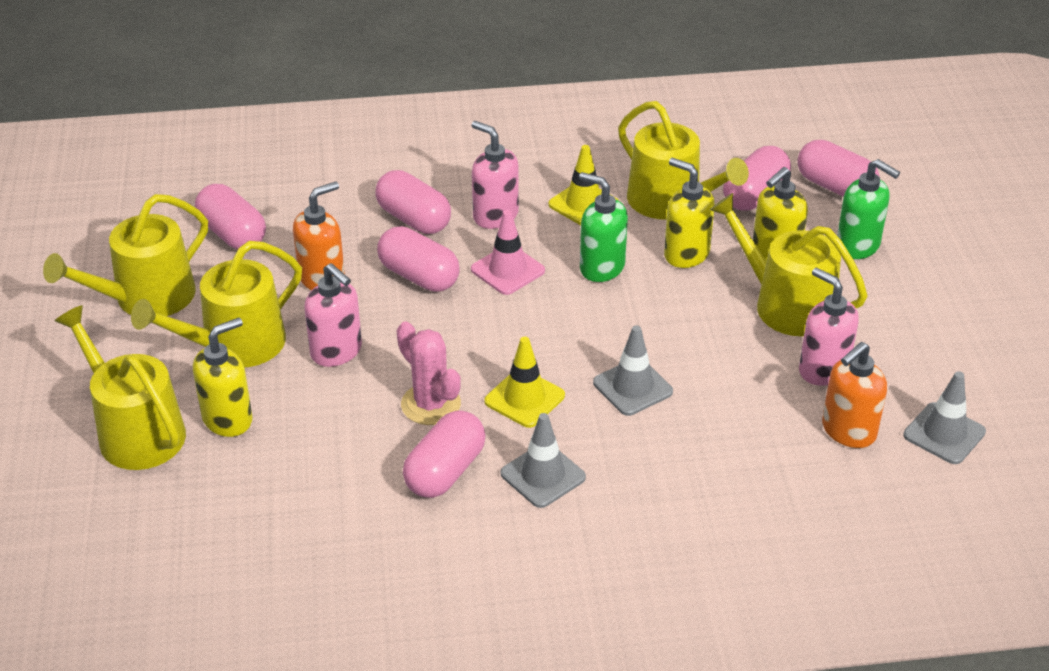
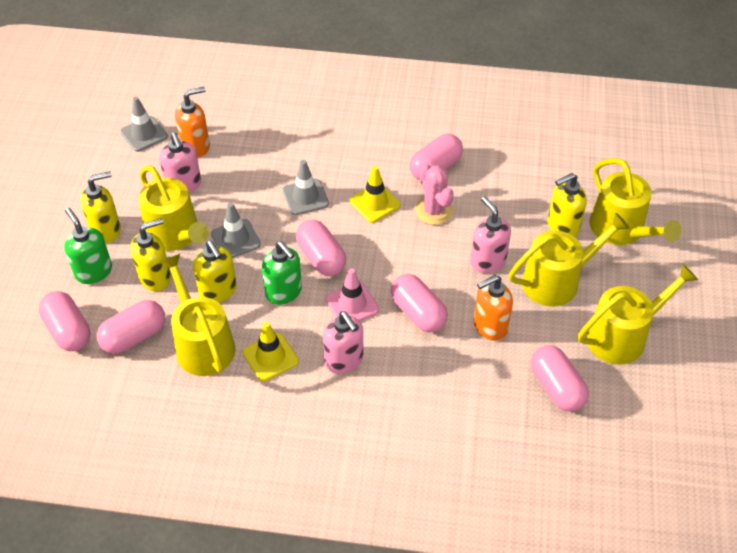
camera: 165 degrees left, 10 degrees up
pink capsule [375,170,451,234] -> pink capsule moved to [296,220,346,276]
grey traffic cone [501,413,586,508] -> grey traffic cone moved to [211,202,261,258]
none -> yellow soap dispenser [81,171,121,243]

